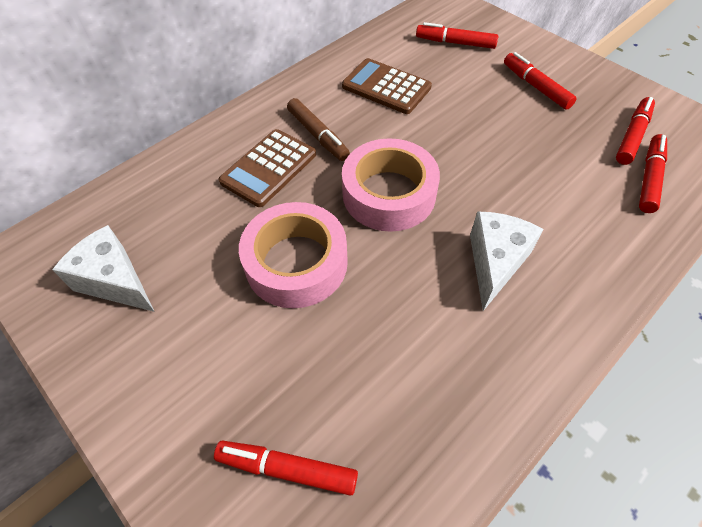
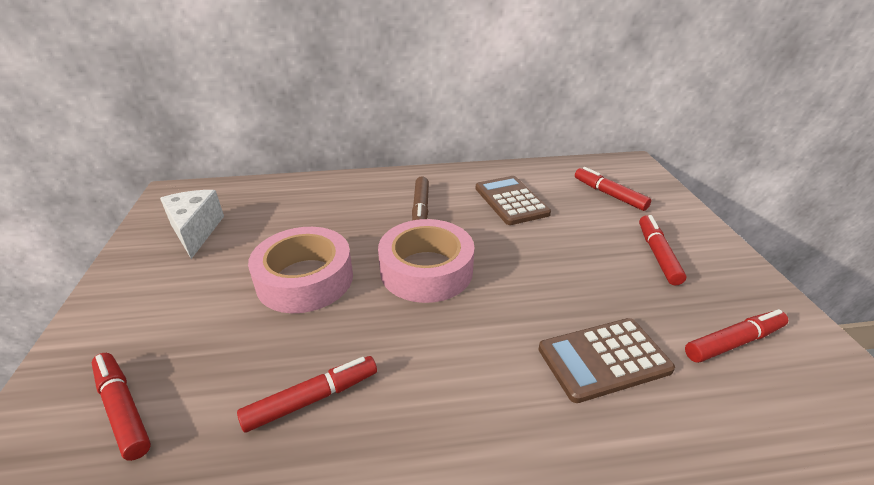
camera: 35 degrees right, 20 degrees down
brown calculator [219,129,316,207] -> brown calculator moved to [538,318,675,403]
white cheese [470,212,543,311] -> none
red marker [639,134,667,213] -> red marker moved to [237,356,377,433]

